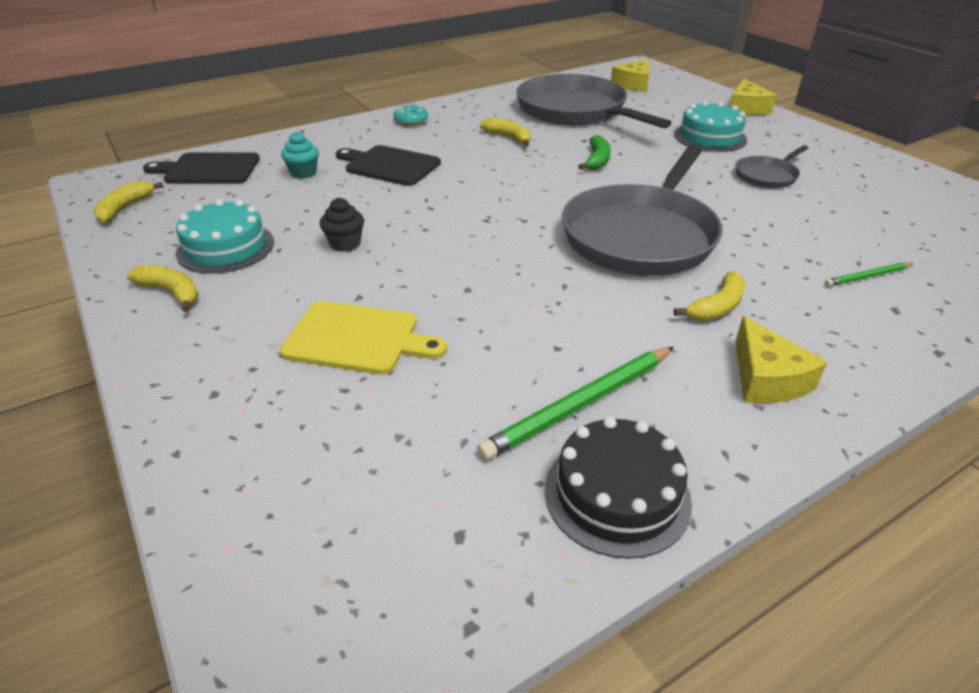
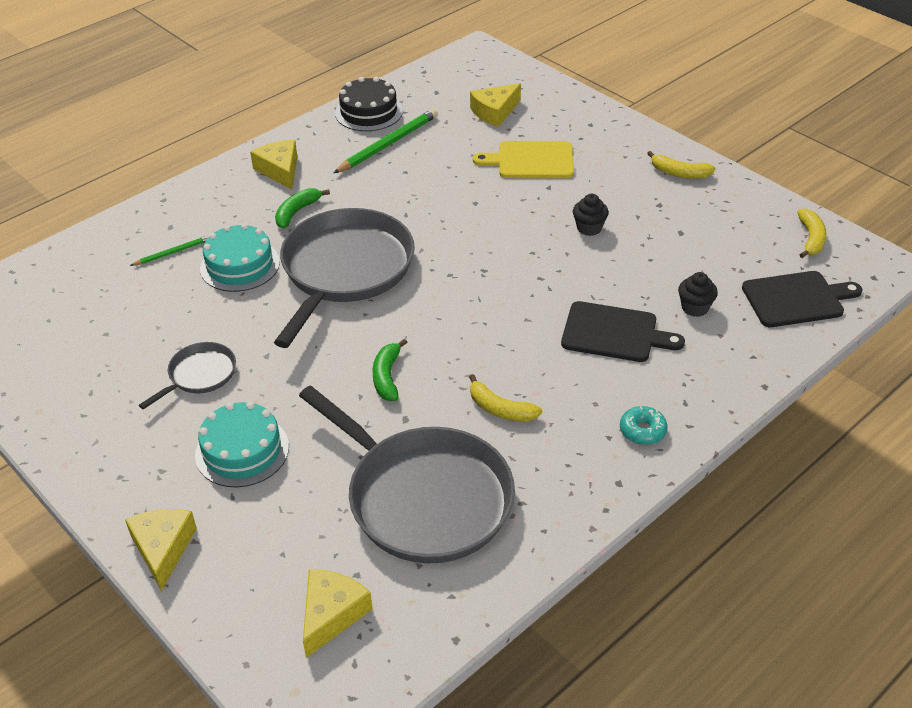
camera: 170 degrees right, 5 degrees up
turquoise cake [176,199,274,274] -> turquoise cake moved to [200,223,280,292]
turquoise cupcake [281,132,319,179] -> black cupcake [678,272,718,317]
yellow banana [674,271,745,321] -> green banana [275,188,330,229]
none -> yellow cheese [470,83,521,127]

